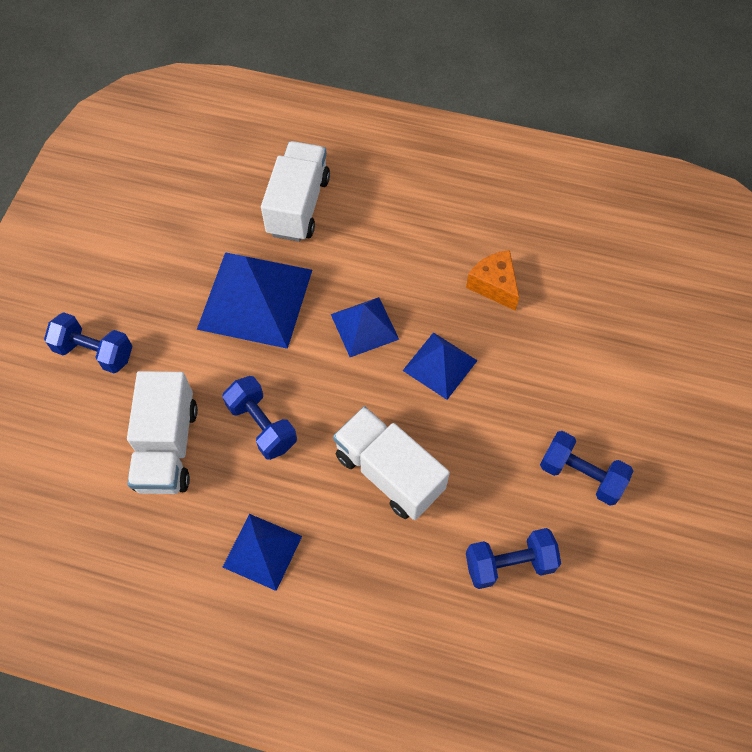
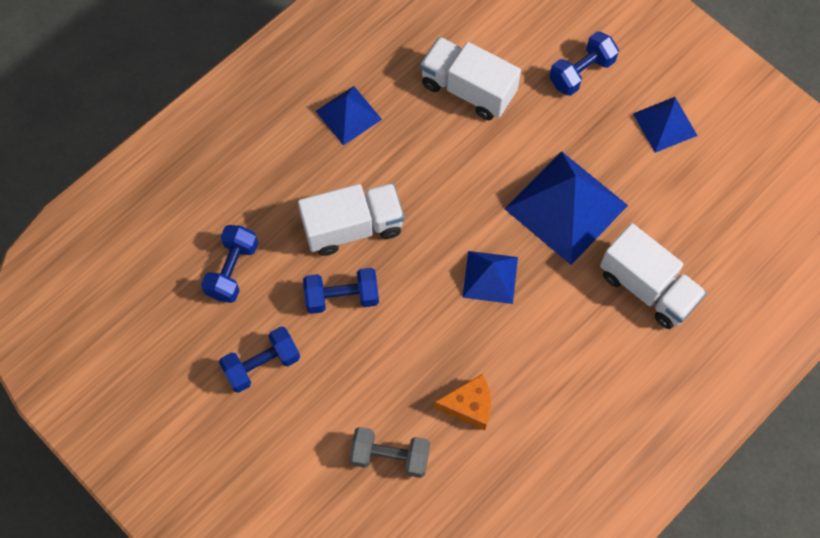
camera: 120 degrees right, 5 degrees up
blue dumbbell [222,376,297,460] -> blue dumbbell moved to [303,268,379,314]
blue pyramid [403,332,478,400] -> blue pyramid moved to [633,97,698,153]
none -> grey dumbbell [349,427,430,478]

